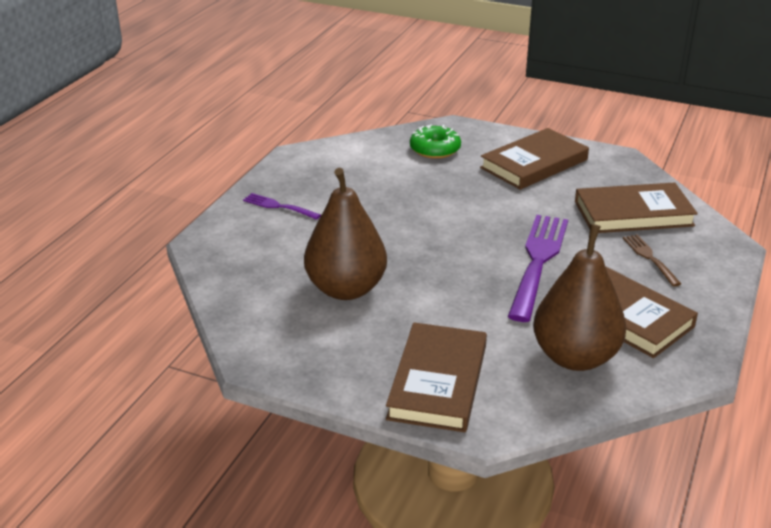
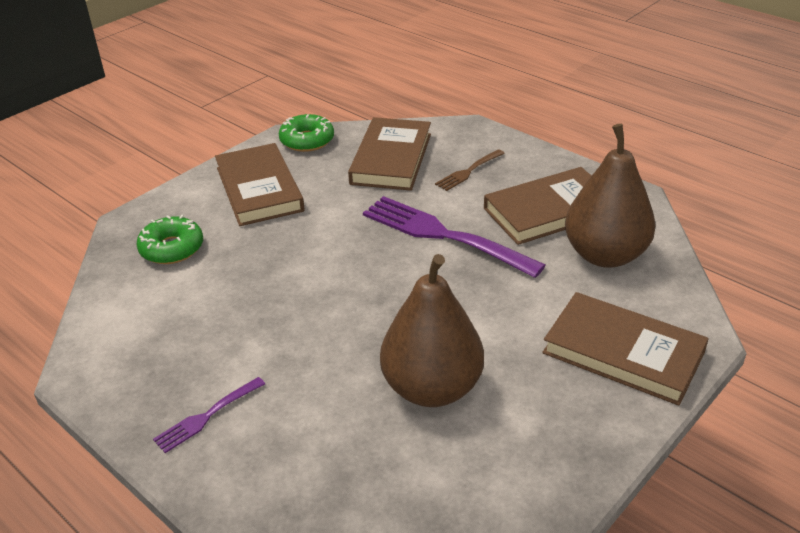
camera: 70 degrees left, 5 degrees up
brown fork [623,235,681,286] -> brown fork turned 45 degrees counterclockwise [435,149,505,191]
none -> green donut [279,114,334,152]

